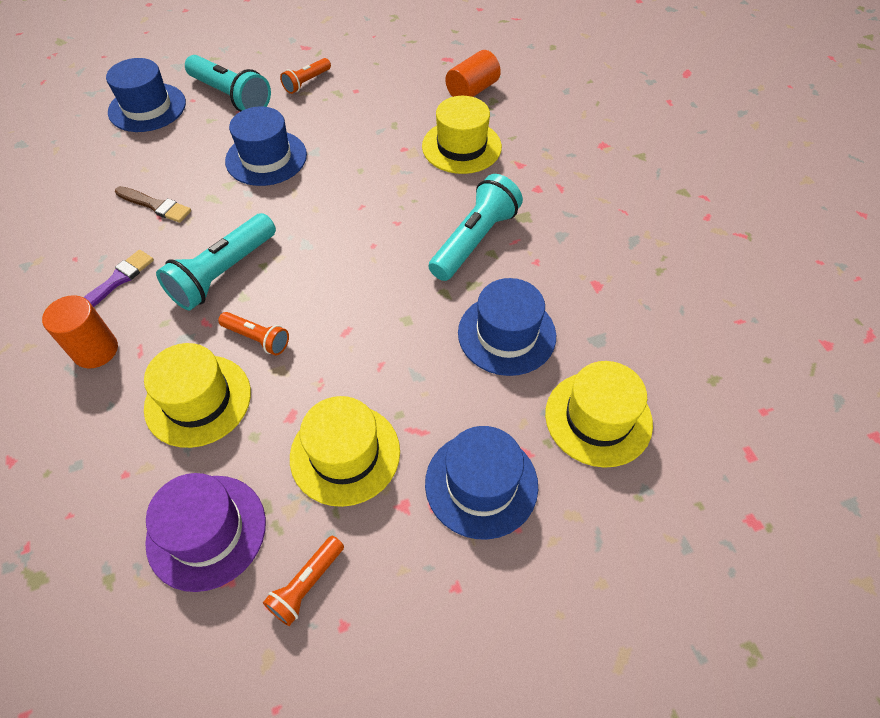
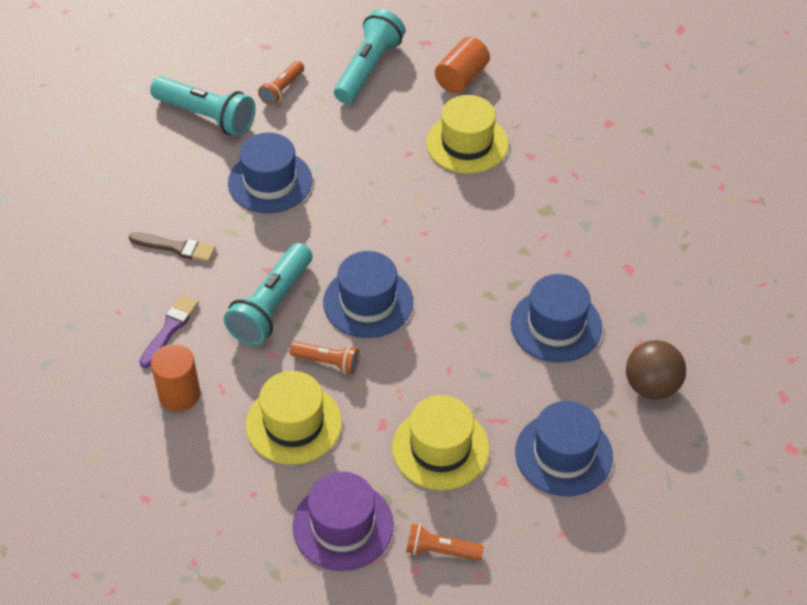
camera: 10 degrees left, 5 degrees down
blue hat [106,58,186,132] -> blue hat moved to [323,251,413,338]
orange flashlight [263,536,344,626] -> orange flashlight turned 75 degrees clockwise [406,524,484,561]
turquoise flashlight [429,174,523,281] -> turquoise flashlight moved to [334,9,405,104]
yellow hat [545,361,653,468] -> brown ball [626,340,686,400]

